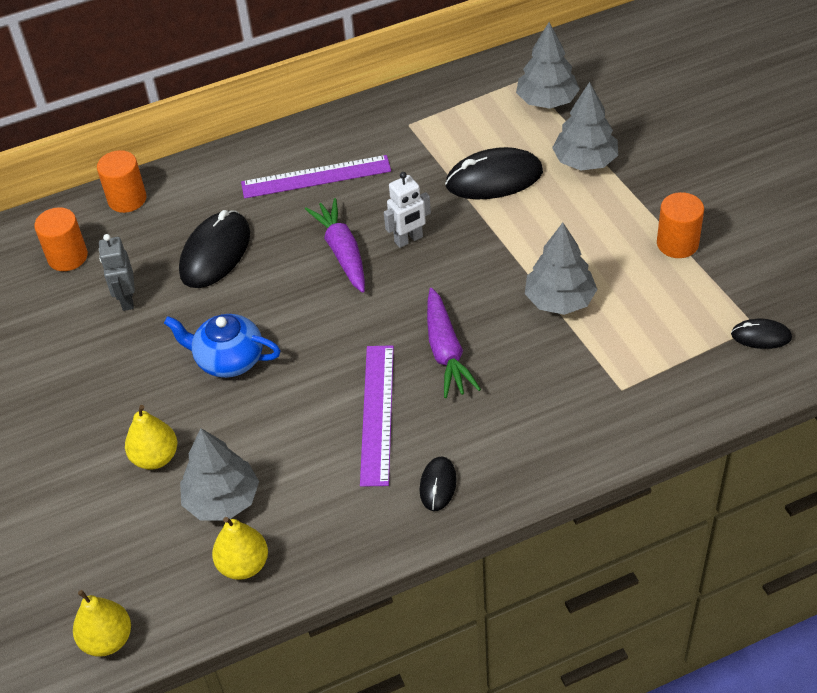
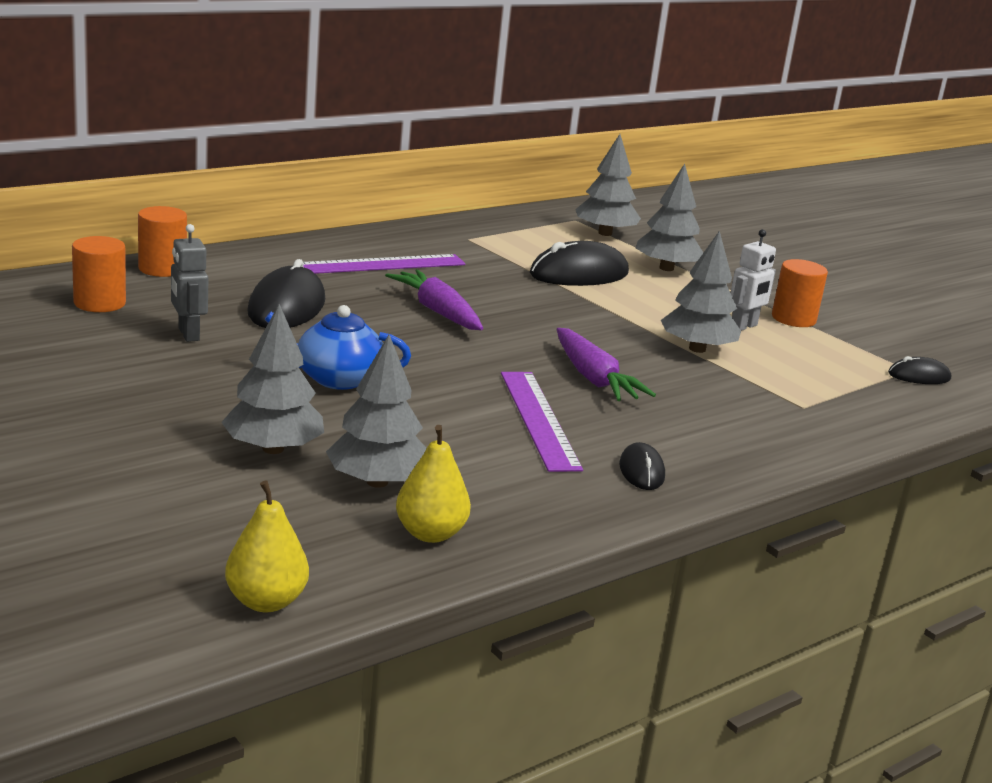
camera: 20 degrees left, 25 degrees down
yellow pear [125,405,177,470] -> grey tree [221,304,324,454]
white robot [384,172,431,248] -> white robot moved to [731,229,776,331]

